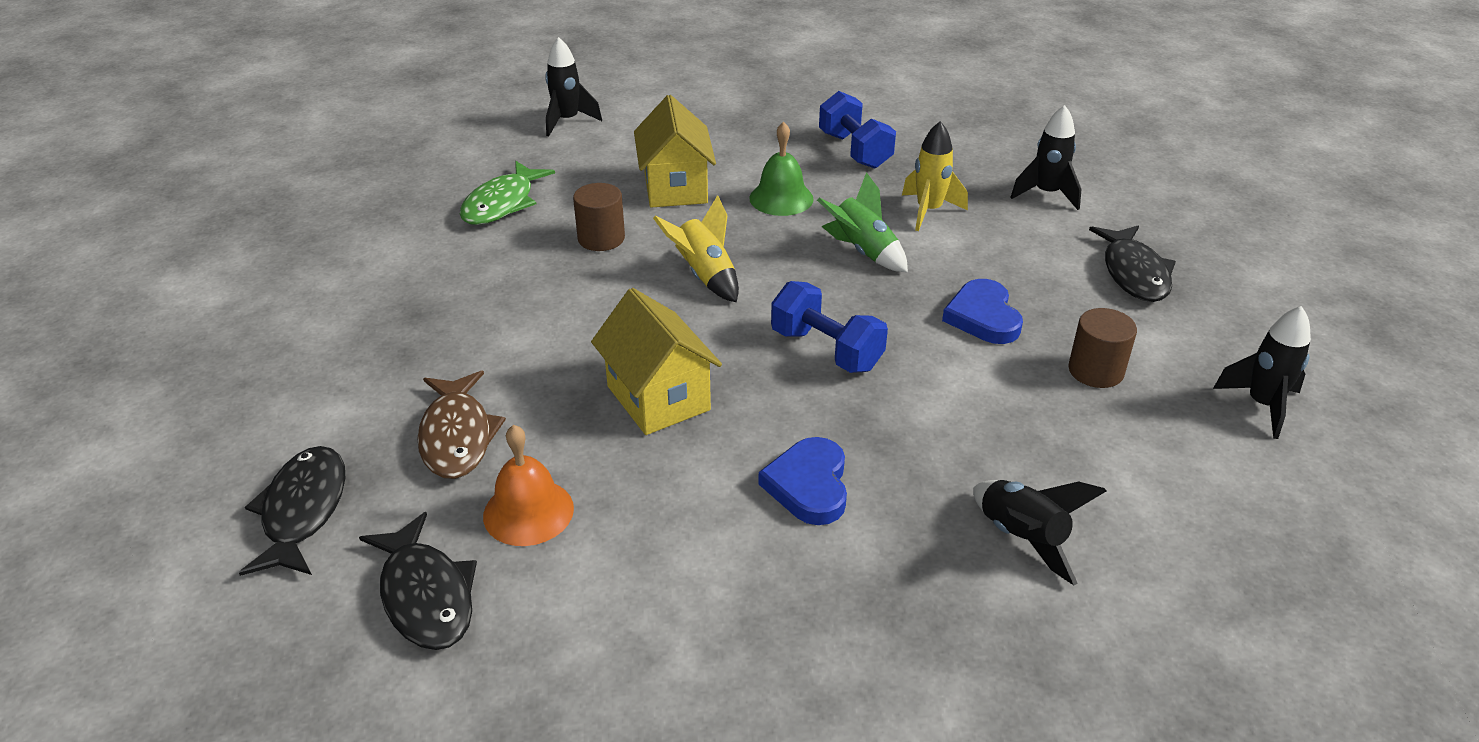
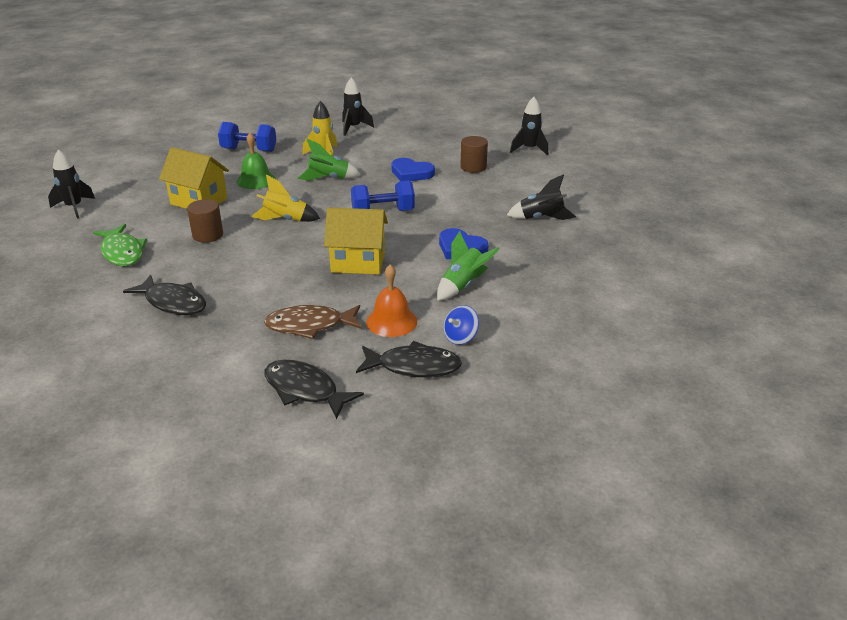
camera: 55 degrees left, 5 degrees down
brown fish [417,371,506,479] -> brown fish turned 150 degrees clockwise [264,305,362,339]
black fish [1089,226,1176,302] -> black fish moved to [123,275,206,315]
none -> green rocket [437,231,500,300]
none -> blue spinning top [444,305,479,345]

